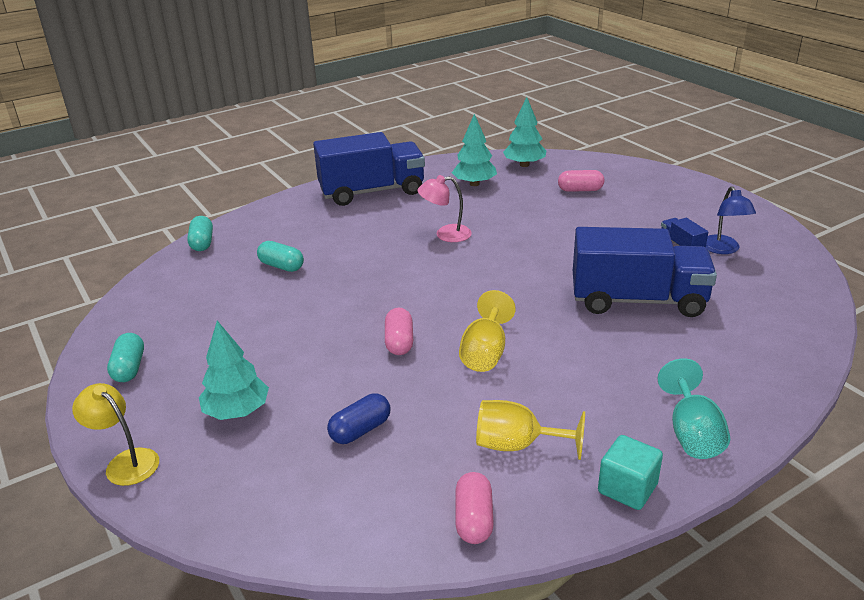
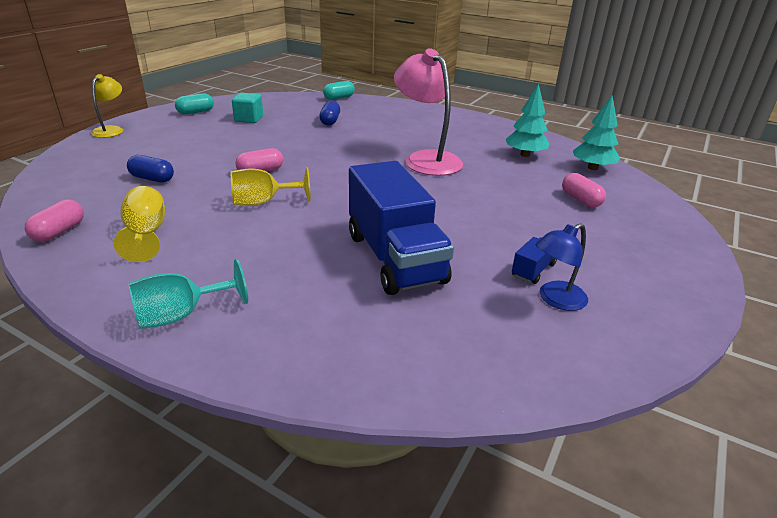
camera: 60 degrees right, 0 degrees up
turquoise tree [199,321,269,420] -> none
turquoise capsule [257,241,304,272] -> blue capsule [319,101,340,126]
blue truck [313,132,425,206] -> none
pink lamp [418,175,472,242] -> pink lamp [394,48,463,176], size x1.81
pink capsule [455,472,494,544] -> pink capsule turned 45 degrees counterclockwise [25,199,84,242]
turquoise cube [598,435,663,510] -> turquoise cube moved to [232,93,263,123]

